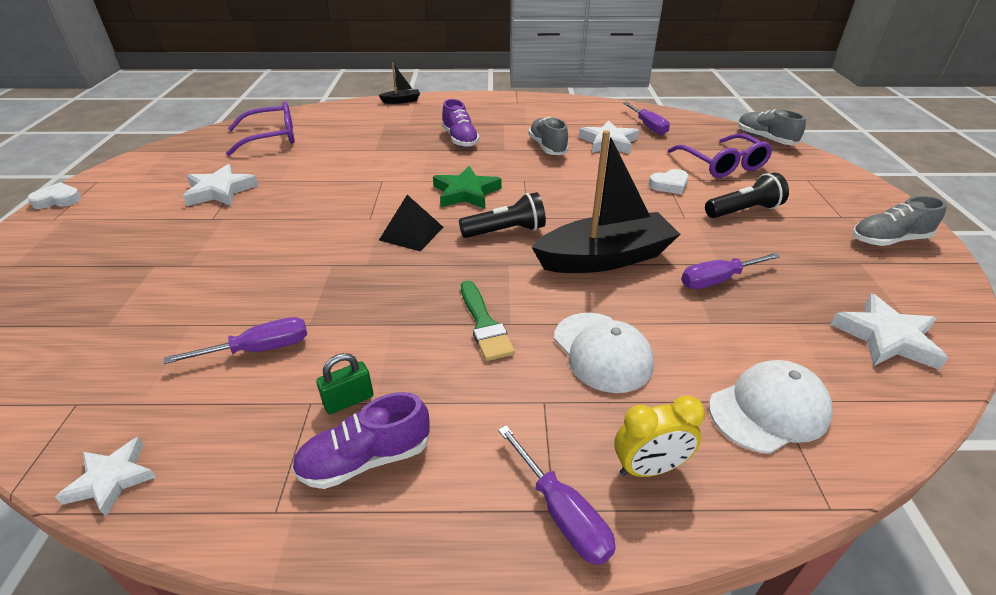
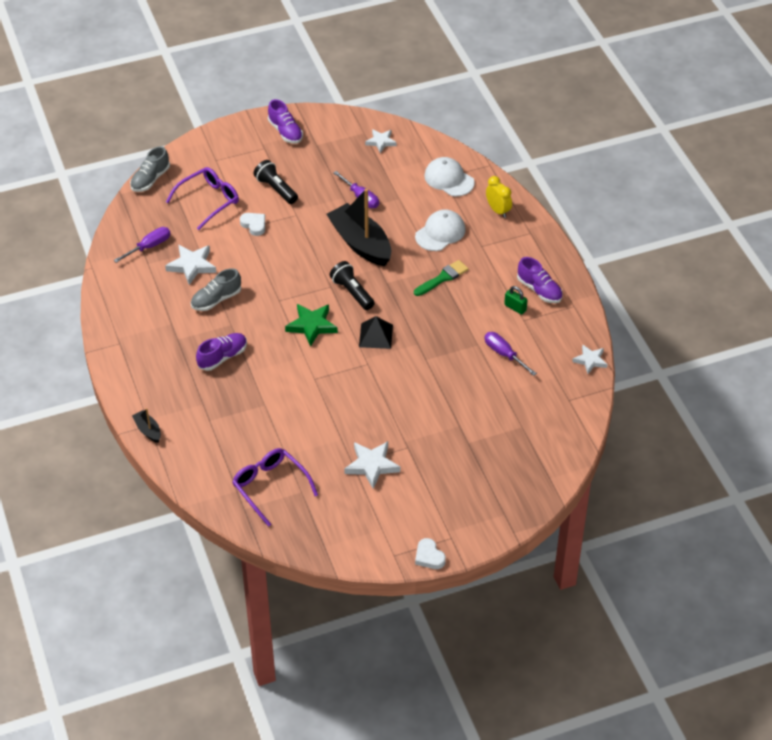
camera: 110 degrees left, 10 degrees up
purple screwdriver [498,425,616,565] -> none
white star [830,294,948,370] -> white star [365,129,397,153], size x0.66
grey shoe [852,196,947,246] -> purple shoe [268,99,303,144]

